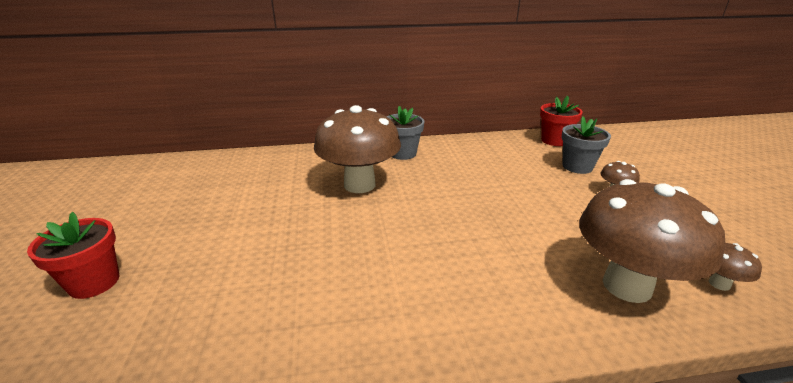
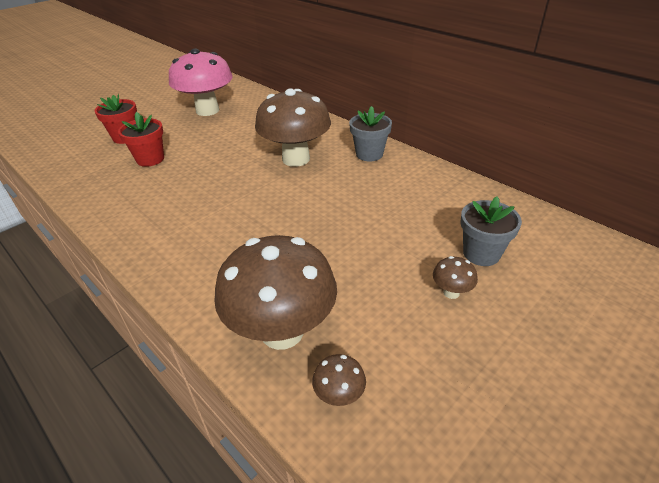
camera: 55 degrees right, 10 degrees up
red flower pot [540,96,583,146] -> red flower pot moved to [118,112,164,167]
none -> pink mushroom [169,48,233,116]

